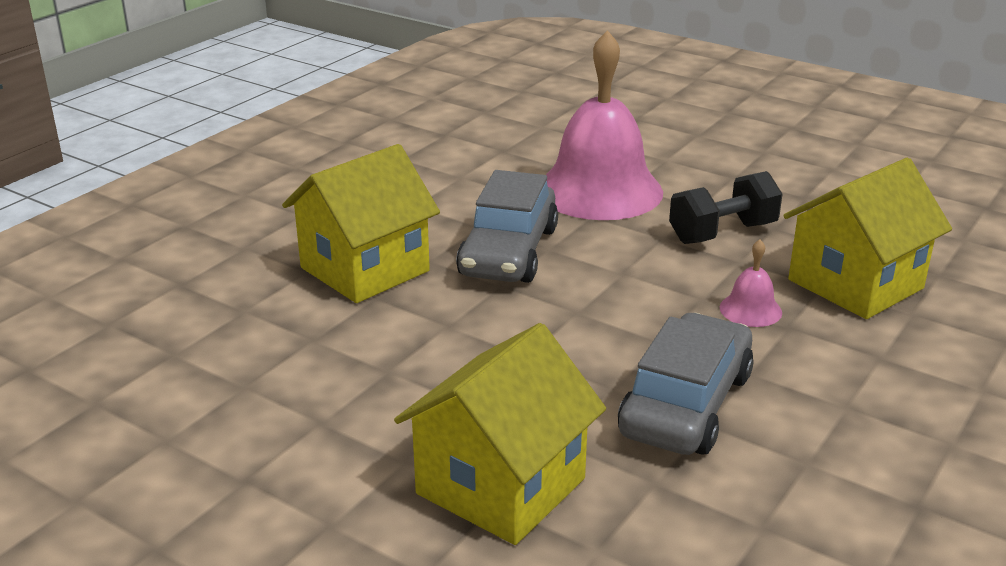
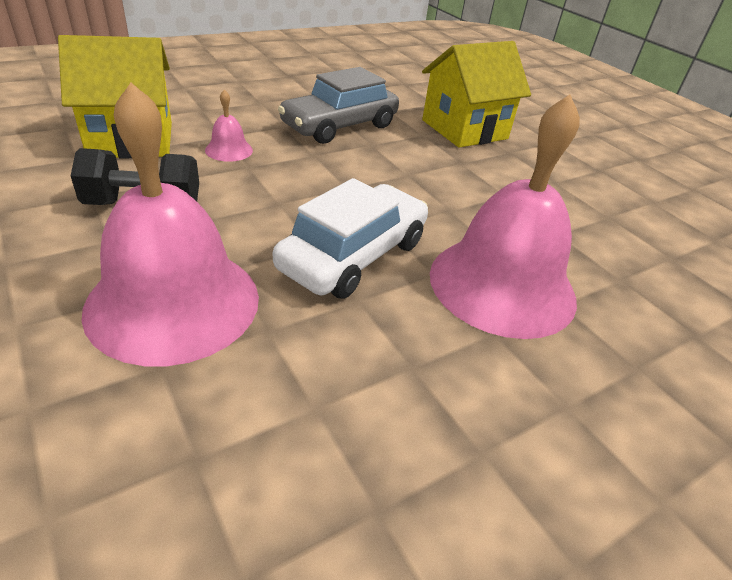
camera: 160 degrees left, 10 degrees up
yellow house [282,144,440,303] -> pink bell [430,95,580,339]
grey car [456,170,558,283] -> white car [273,178,428,299]

